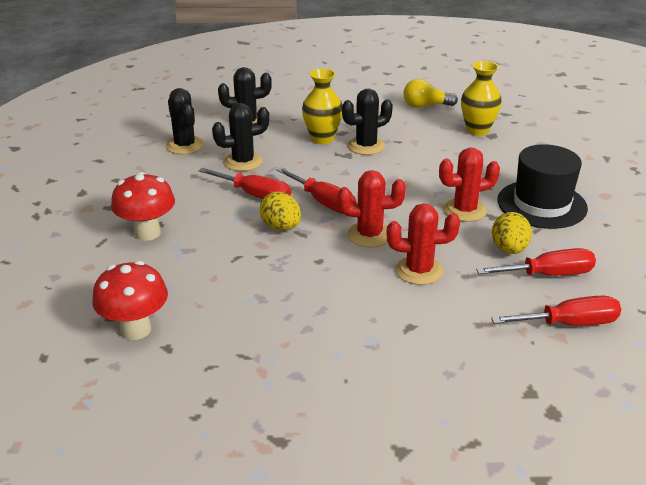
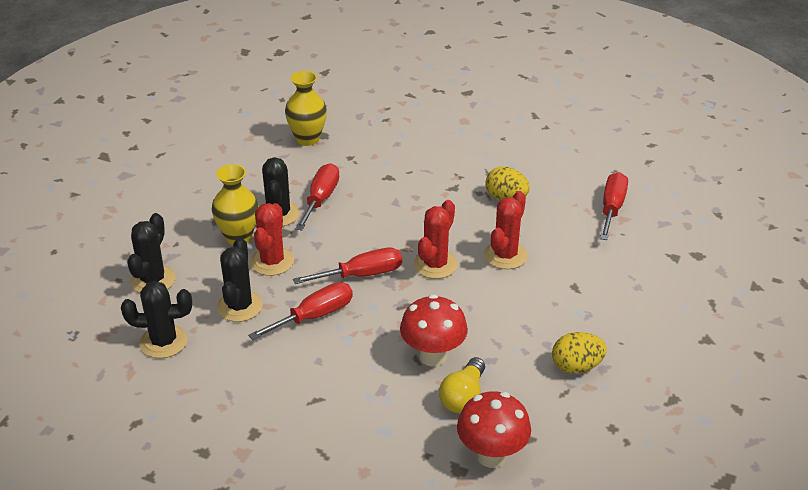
camera: 65 degrees left, 5 degrees up
red mushroom [111,172,175,241] -> red mushroom moved to [400,294,468,366]
yellow egg [260,191,301,231] -> yellow egg moved to [552,332,607,374]
yellow light bulb [403,79,458,108] -> yellow light bulb moved to [439,357,485,413]
red cactus [439,148,500,222] -> red cactus moved to [250,203,294,276]
red screwdriver [476,248,596,276] -> red screwdriver moved to [295,163,339,230]
black hat [498,144,588,229] -> none

